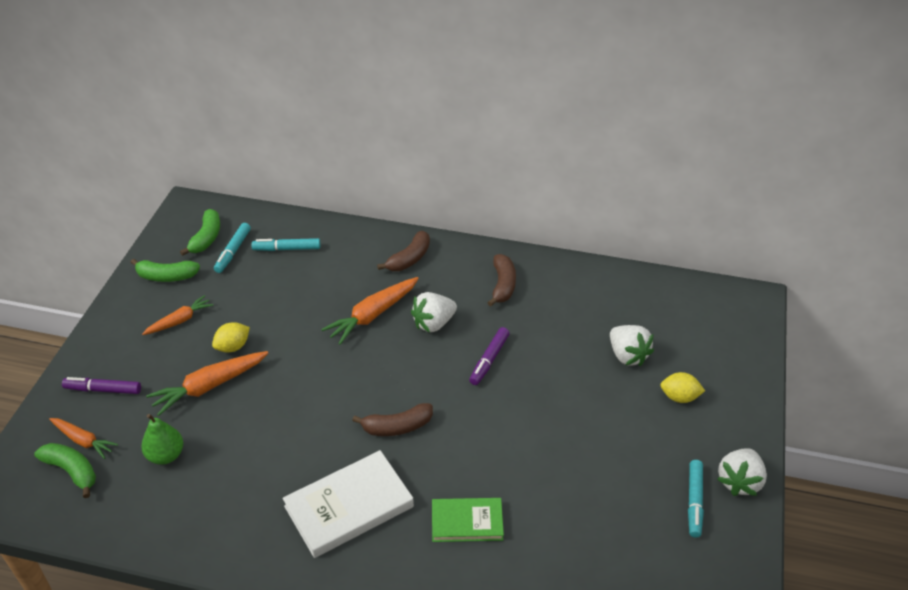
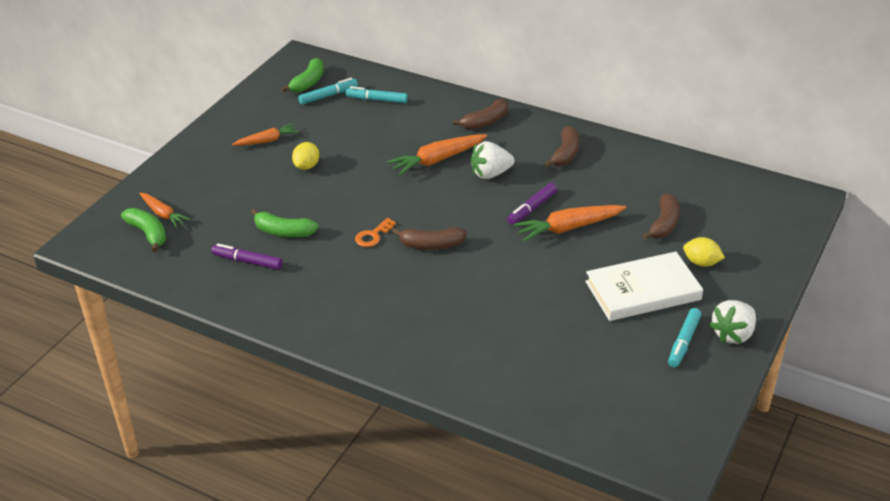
camera: 15 degrees right, 5 degrees down
purple marker [62,377,141,394] -> purple marker moved to [211,244,283,270]
green banana [130,259,200,282] -> green banana moved to [251,209,318,237]
green pear [141,414,183,465] -> none
orange carrot [146,351,268,416] -> orange carrot moved to [513,205,626,242]
yellow lemon [212,322,250,353] -> yellow lemon turned 45 degrees counterclockwise [292,142,319,170]
turquoise marker [214,223,251,273] -> turquoise marker turned 150 degrees counterclockwise [298,78,358,105]
white book [283,450,414,558] -> white book moved to [585,251,703,321]
green book [432,498,504,542] -> none
white strawberry [610,325,654,366] -> brown banana [643,193,680,239]
none -> orange key [355,218,396,247]

